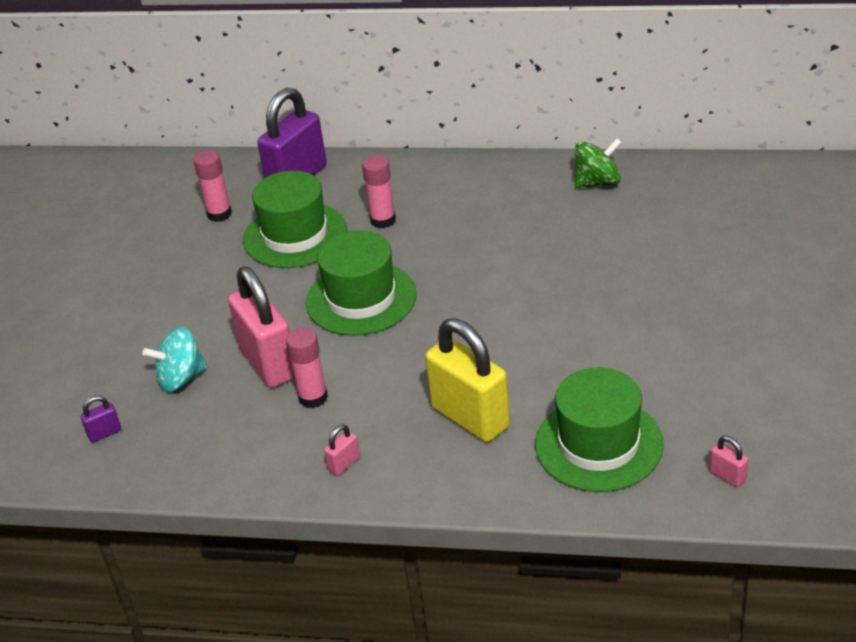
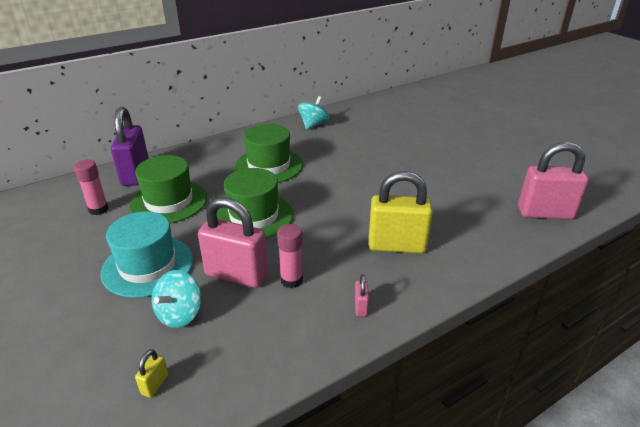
camera: 45 degrees left, 5 degrees down
purple padlock [81,396,121,443] -> yellow padlock [135,349,169,398]
pink glue stick [362,155,396,228] -> none
green hat [535,368,664,492] -> green hat moved to [235,124,303,183]
green spinning top [575,138,622,188] -> turquoise spinning top [298,96,329,130]
pink padlock [710,436,748,488] -> pink padlock [518,142,589,220], size x2.45
none -> turquoise hat [101,211,193,298]

